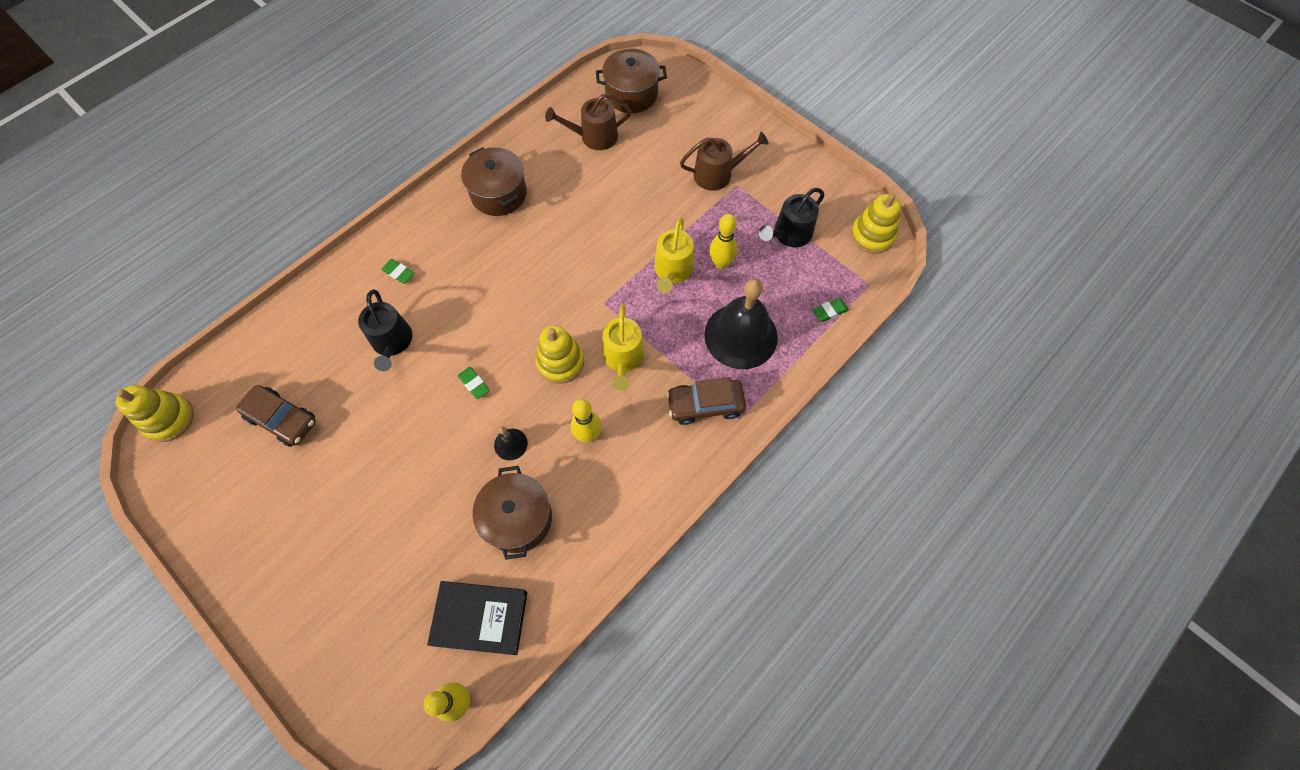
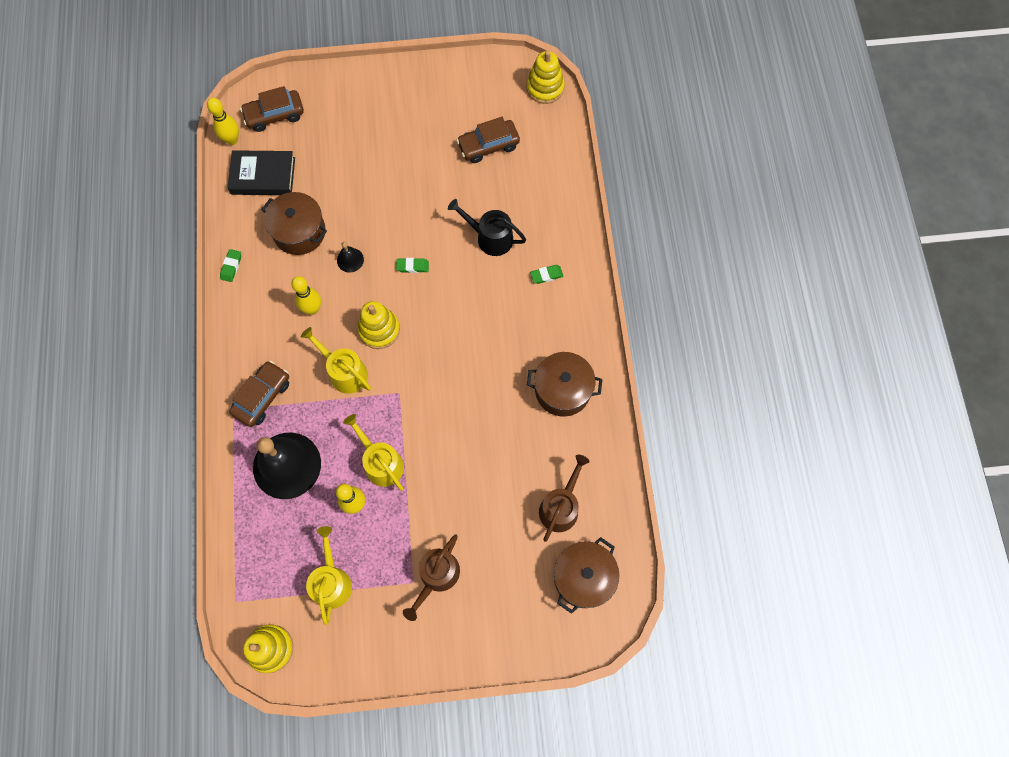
camera: 130 degrees right, 5 degrees up
black book [427,581,527,655] -> black book turned 45 degrees clockwise [227,150,295,195]
black watering can [759,188,825,247] -> yellow watering can [306,526,352,625]
green eraser [813,298,849,322] -> green eraser moved to [220,249,241,282]
none -> brown car [240,86,304,132]

